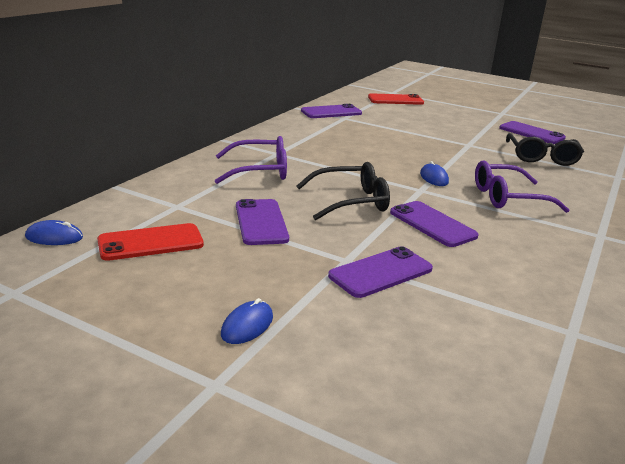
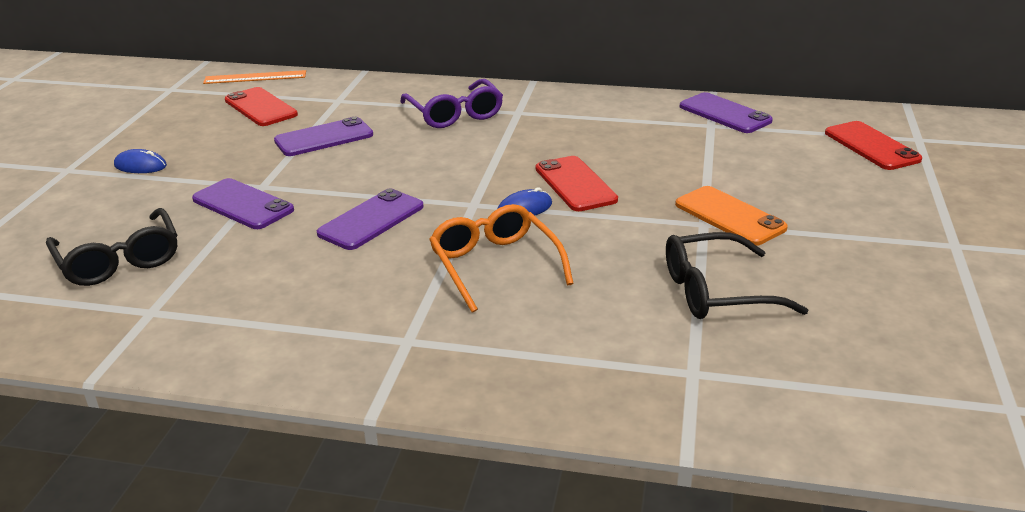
camera: 75 degrees right, 5 degrees up
blue mouse [25,220,83,245] -> orange ruler [203,70,306,84]
black glasses [296,162,390,220] -> black glasses moved to [46,208,177,286]
purple glasses [475,161,569,213] -> orange glasses [429,204,574,313]
purple phone [499,121,566,144] -> none
none -> red phone [536,156,618,211]
none -> orange phone [675,186,788,246]

